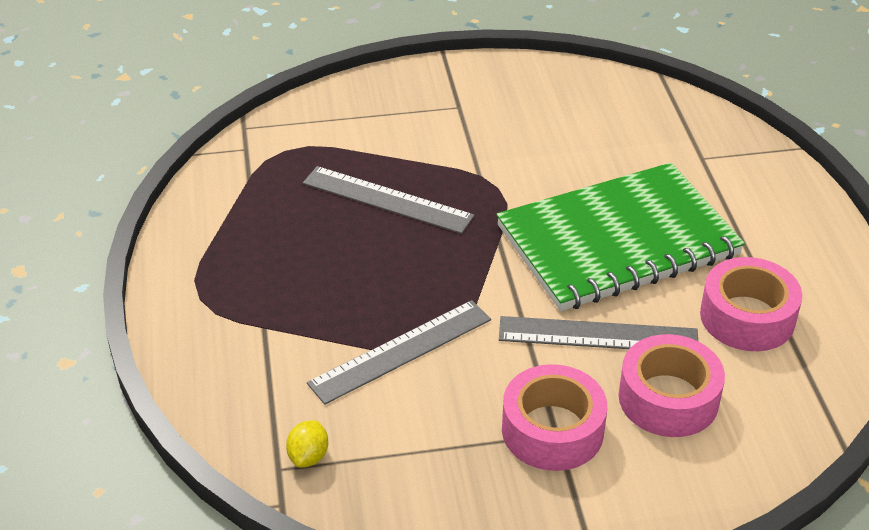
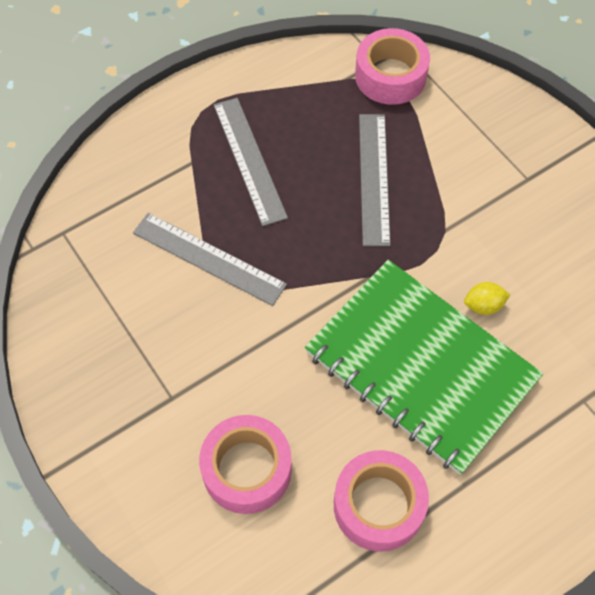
camera: 65 degrees right, 20 degrees up
yellow lemon [286,420,328,467] -> yellow lemon moved to [464,282,510,315]
grey ruler [499,316,698,349] -> grey ruler moved to [214,98,288,226]
pink tape [502,364,607,471] -> pink tape moved to [355,28,430,105]

